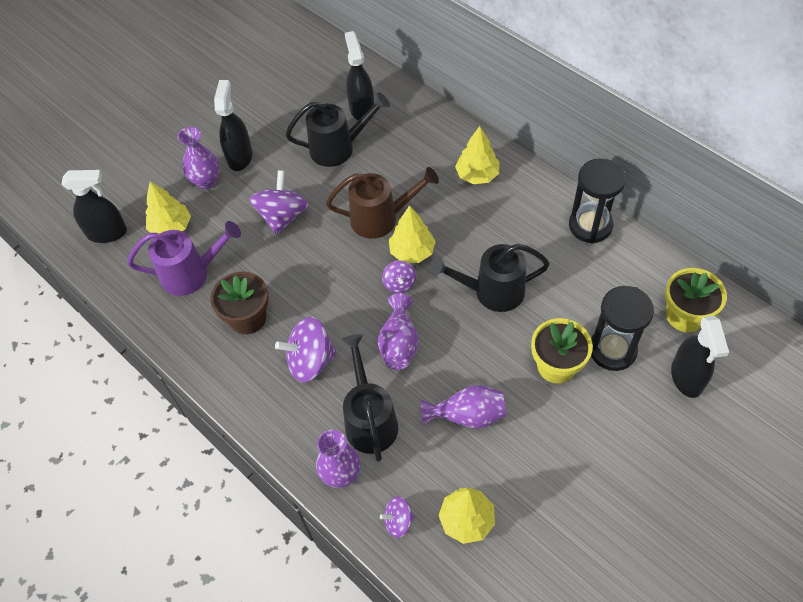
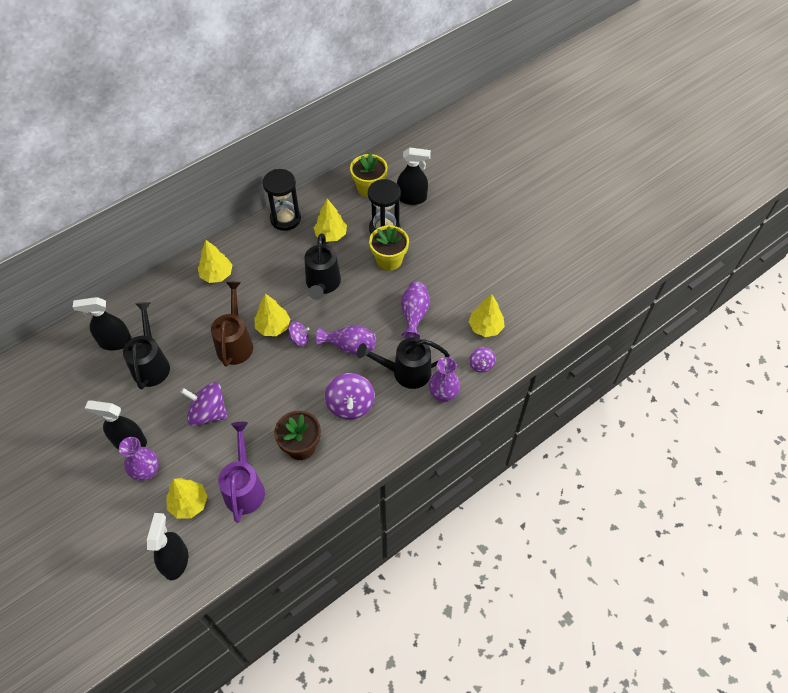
camera: 85 degrees left, 0 degrees up
none -> yellow tree [314,199,347,242]

